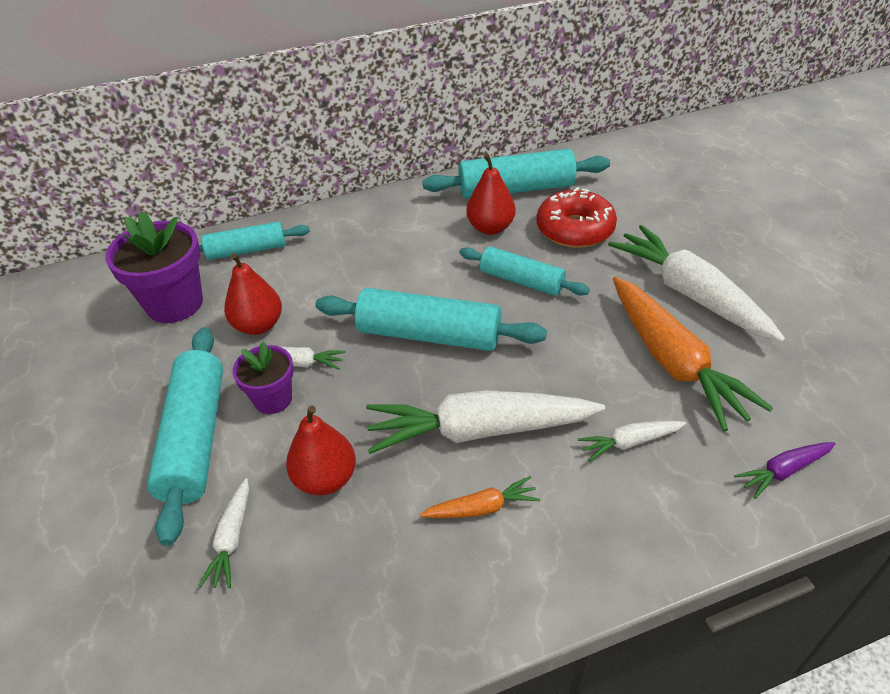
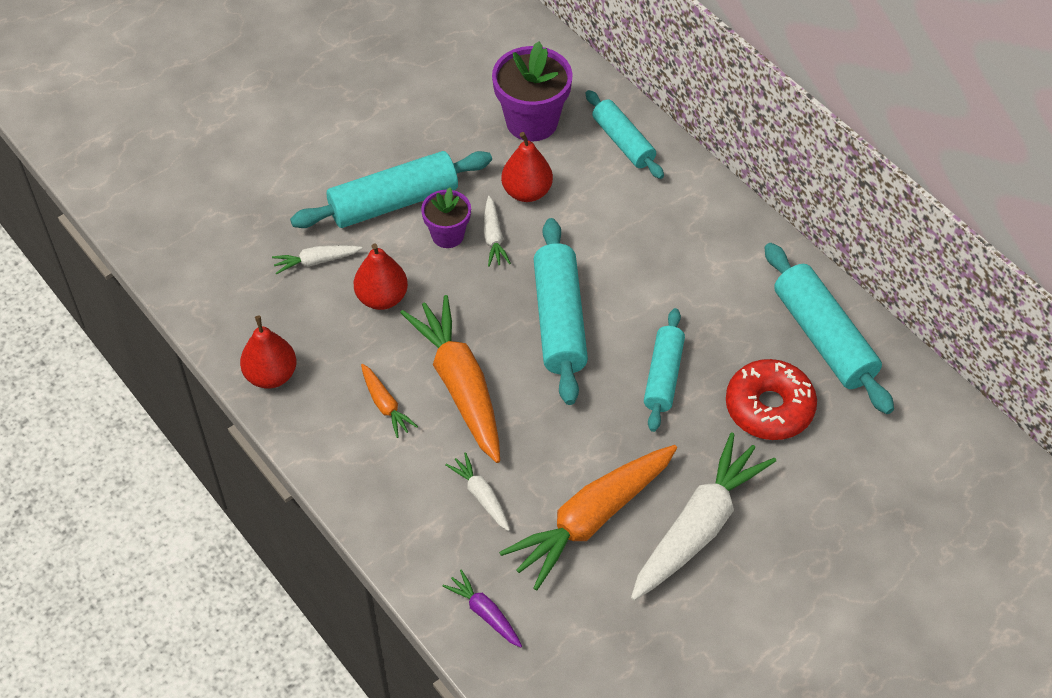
camera: 70 degrees right, 10 degrees up
white carrot [366,390,605,454] -> orange carrot [400,295,500,463]
red pear [466,154,516,235] -> red pear moved to [240,316,297,389]

